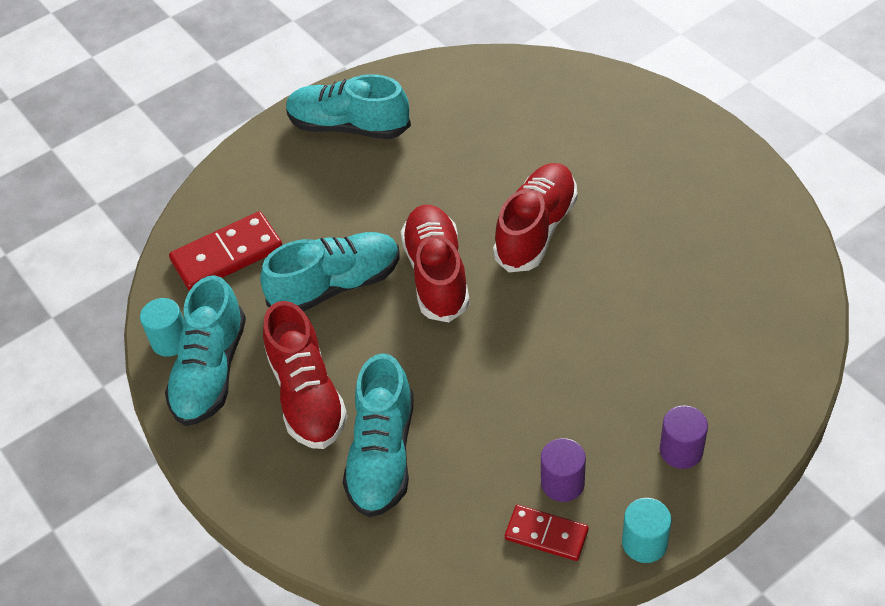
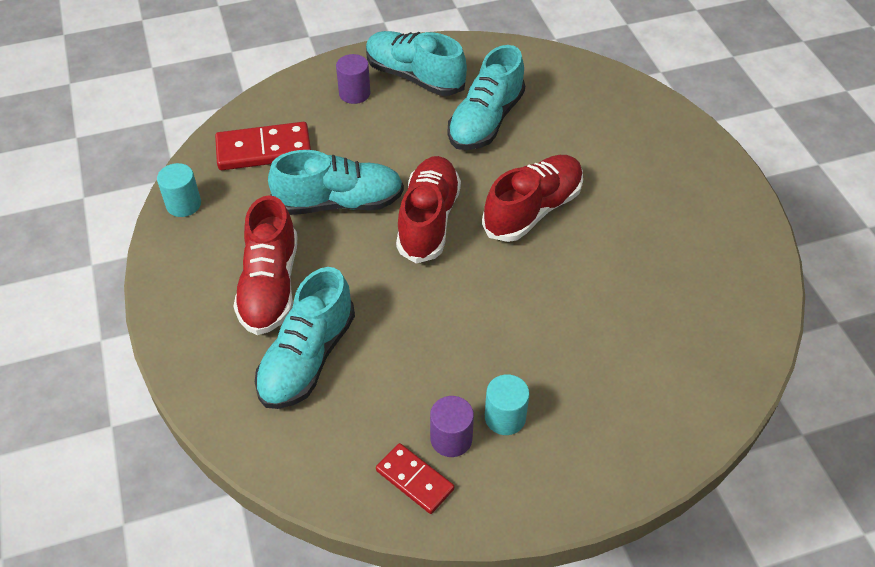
camera: 15 degrees right, 0 degrees up
turquoise shoe [165,275,246,426] -> turquoise shoe moved to [448,45,525,150]
turquoise cylinder [622,498,671,563] -> turquoise cylinder moved to [485,374,530,435]
purple cylinder [660,405,708,469] -> purple cylinder moved to [336,54,371,104]

